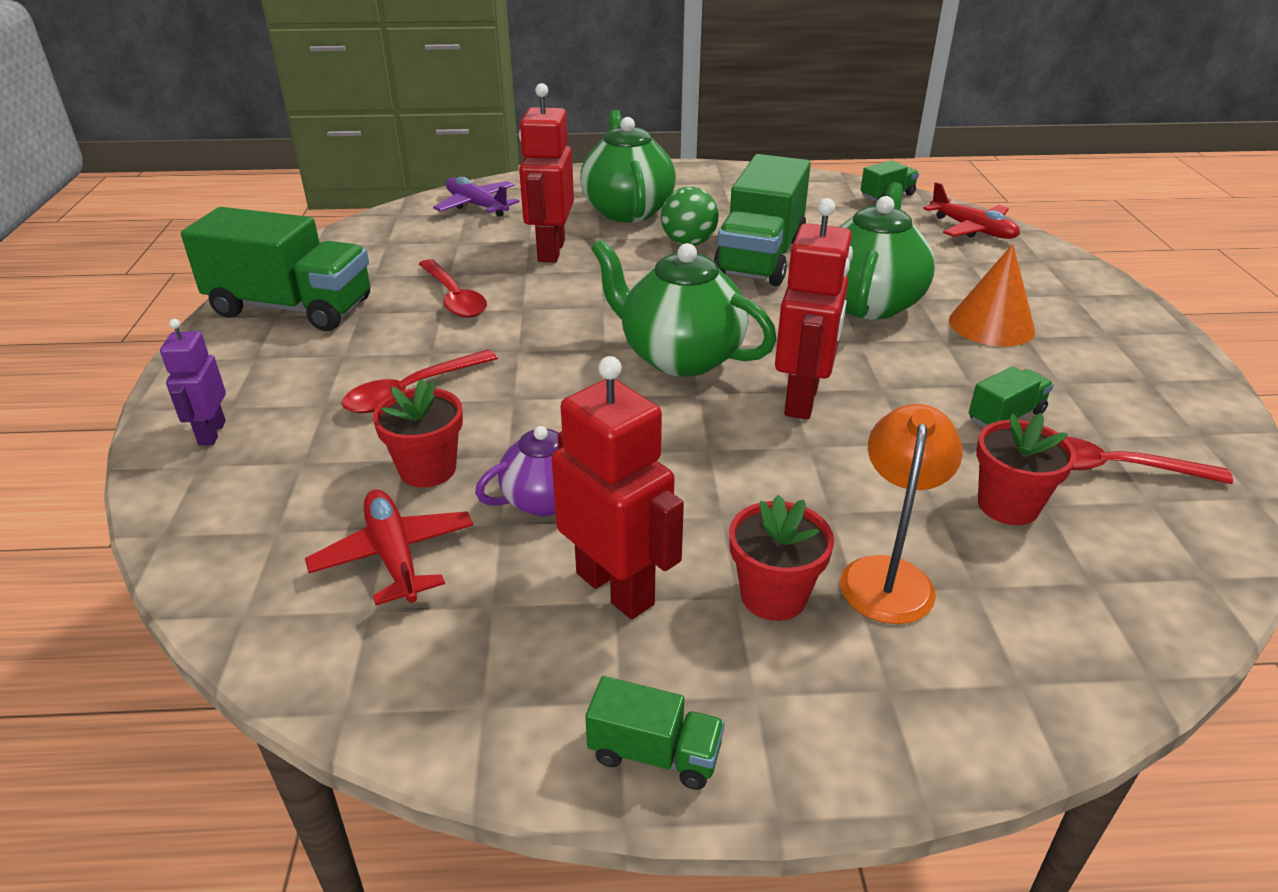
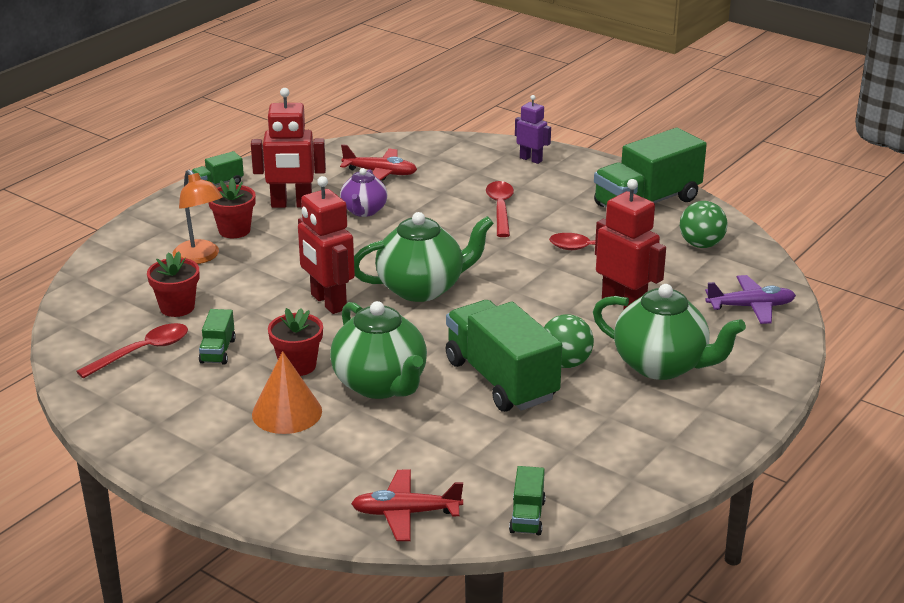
camera: 130 degrees right, 5 degrees down
red flower pot [373,379,463,487] -> red flower pot moved to [268,308,323,376]
none -> green ball [680,201,728,248]

